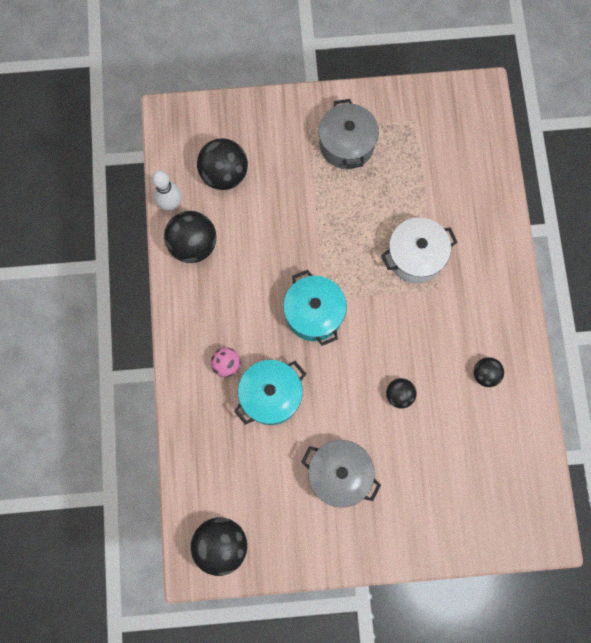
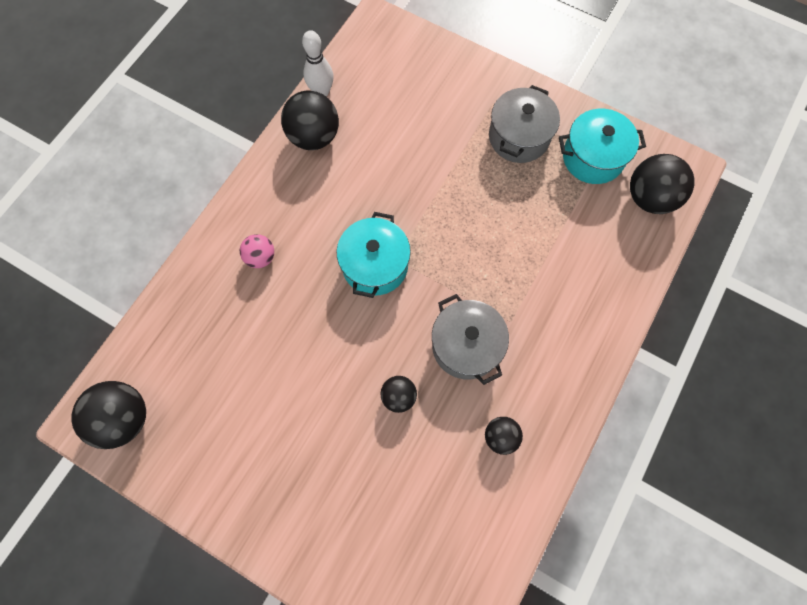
camera: 35 degrees right, 5 degrees down
black ball [197,138,248,190] -> black ball moved to [630,154,695,214]
turquoise pot [234,360,306,425] -> turquoise pot moved to [559,109,646,184]
grey pot [301,440,381,507] -> grey pot moved to [432,294,509,385]
white pot [381,218,457,283] -> none

